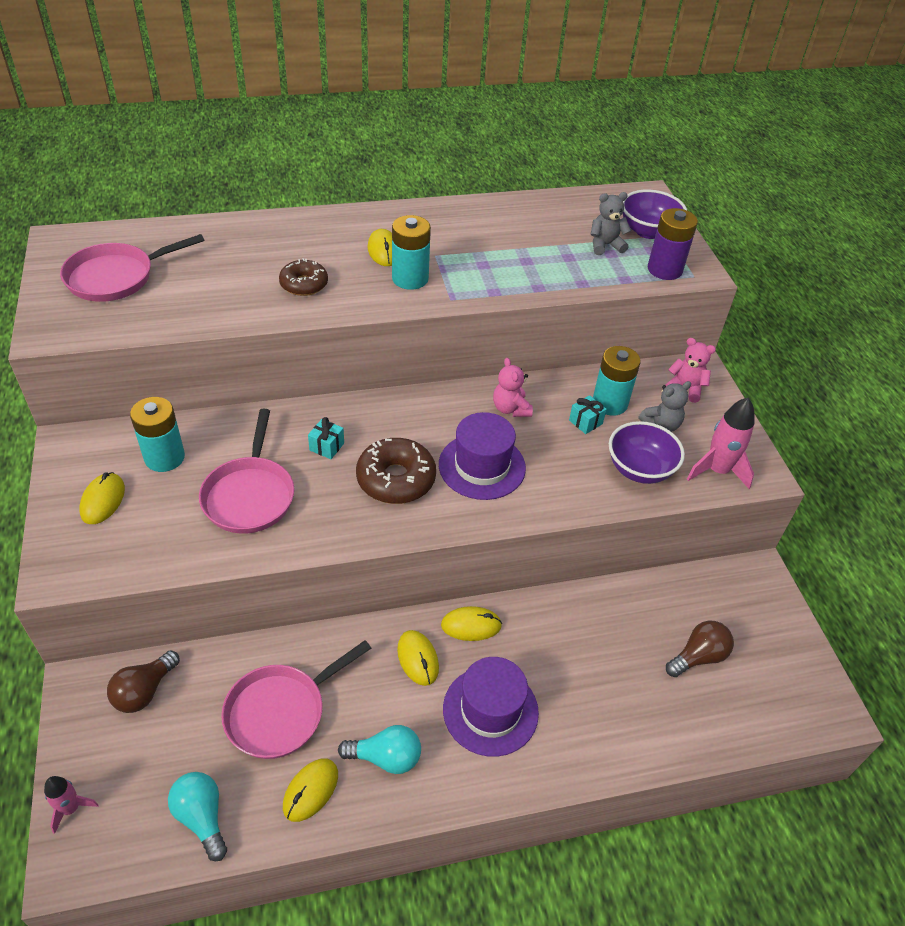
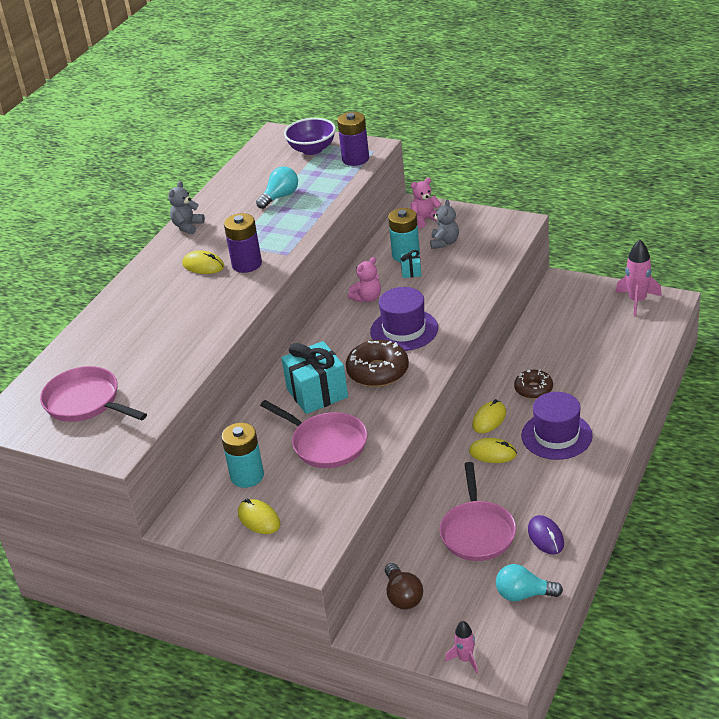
camera: 45 degrees left, 10 degrees down
pink pan [60,234,205,302] -> pink pan turned 120 degrees clockwise [40,366,147,422]
brown donut [279,258,328,296] -> brown donut moved to [514,369,553,399]
yellow mouse [283,758,338,822] -> purple mouse [528,515,564,554]
turquoise gift [308,417,344,459] -> turquoise gift [281,341,348,414], size x2.23
turquoise light bulb [338,725,421,774] -> turquoise light bulb moved to [256,166,298,209]
turquoise battery [392,215,431,290] -> purple battery [224,213,262,273]
pink teddy bear [493,358,533,417] -> pink teddy bear turned 60 degrees counterclockwise [348,257,381,303]
grey teddy bear [590,192,631,255] -> grey teddy bear moved to [168,181,205,234]
purple bowl [609,421,685,484] -> none
brown light bulb [666,621,734,677] -> none
pink rocket [687,397,755,489] -> pink rocket moved to [616,239,662,317]

